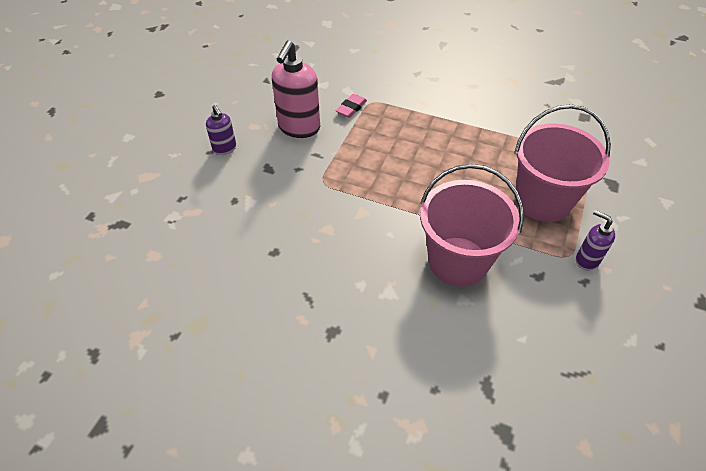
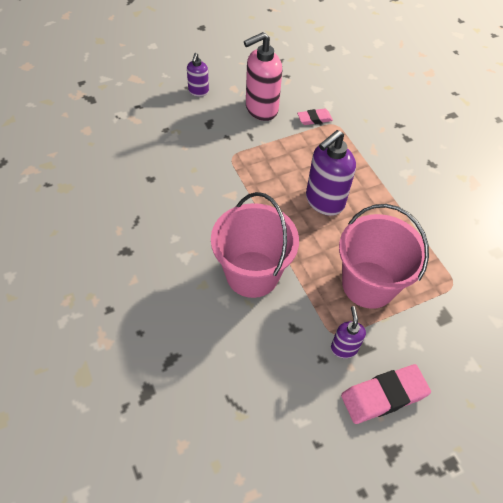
camera: 40 degrees right, 5 degrees up
none -> purple soap dispenser [306,130,356,216]
none -> pink eraser [341,364,431,424]

